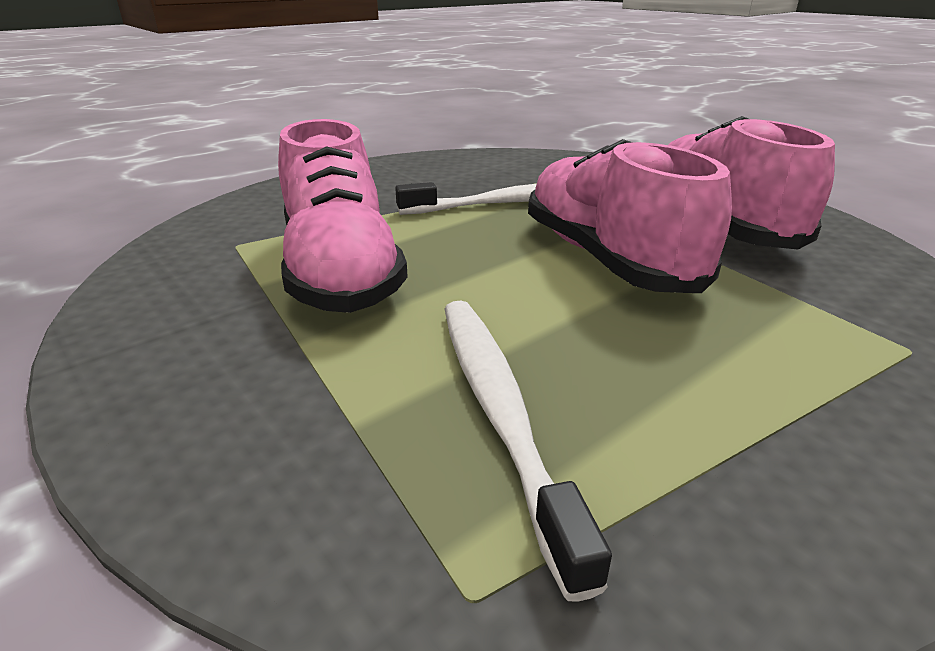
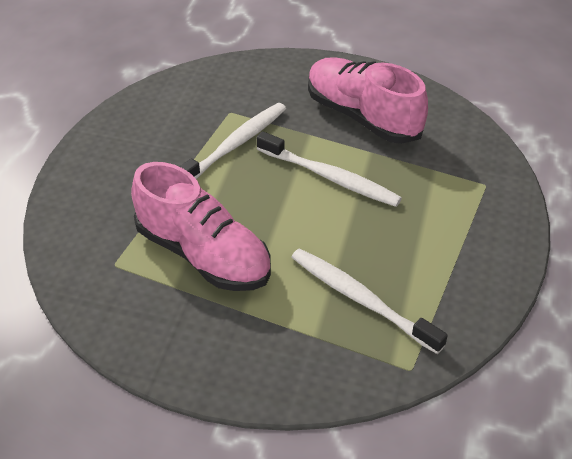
camera: 35 degrees left, 15 degrees up
pink shoe [528,139,732,293] -> white toothbrush [257,131,402,207]

